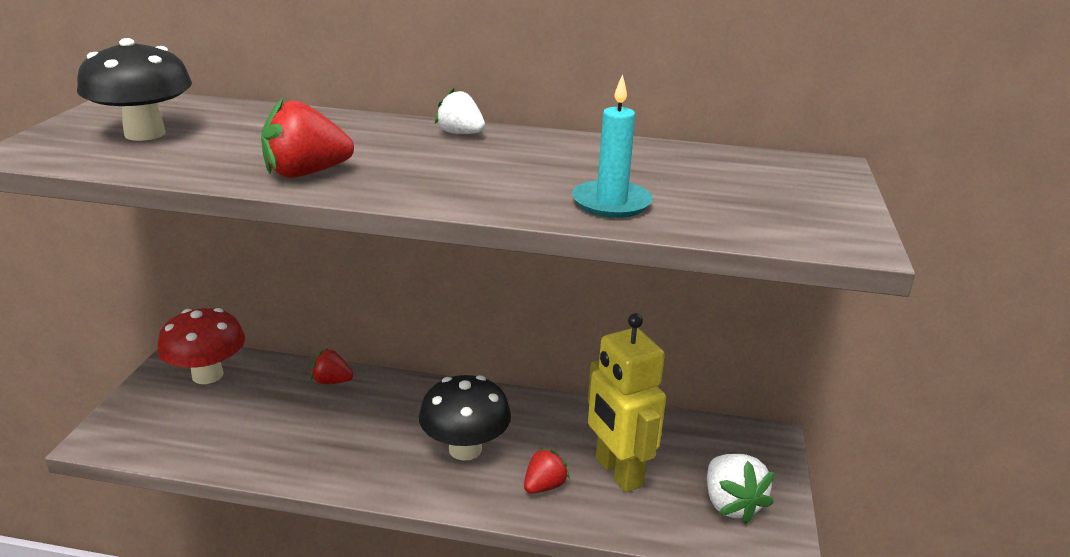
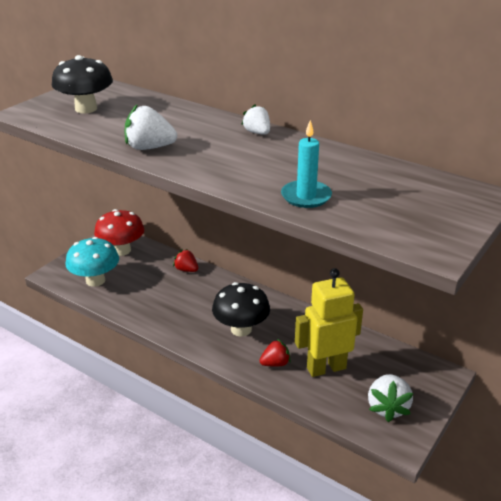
camera: 25 degrees right, 5 degrees up
red strawberry [261,98,354,178] -> white strawberry [124,104,177,150]
yellow robot [588,313,666,492] -> yellow robot turned 75 degrees clockwise [295,268,363,377]
none -> turquoise mushroom [66,237,119,287]

